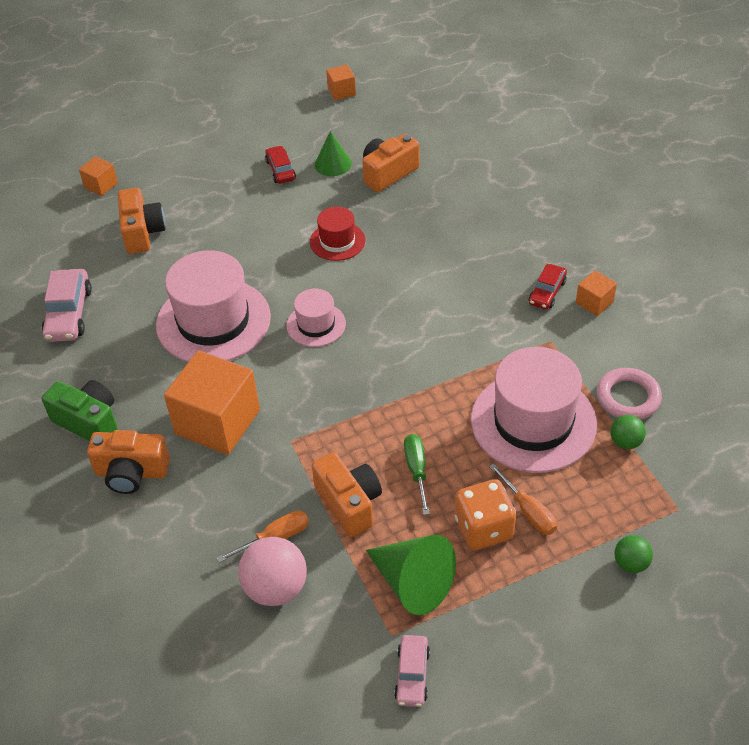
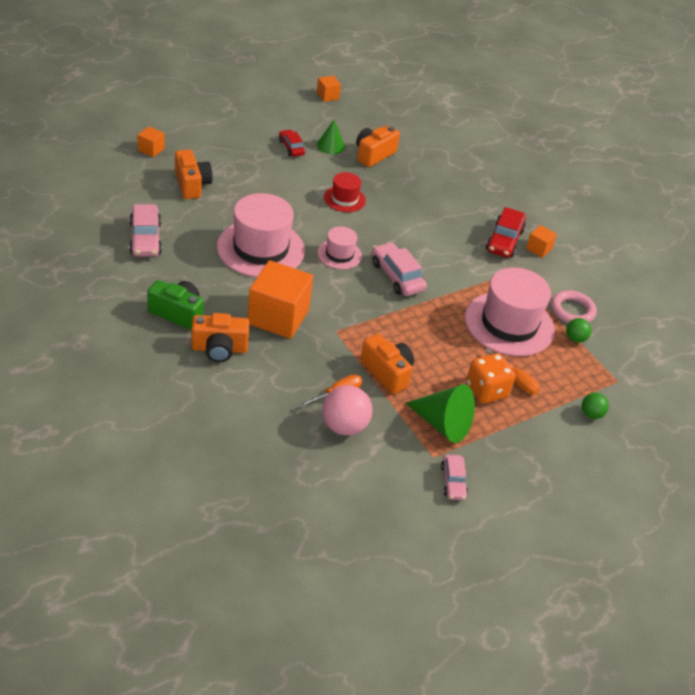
camera: 15 degrees left, 5 degrees down
green screwdriver [404,434,430,515] -> none
red car [529,264,567,309] -> red car [486,207,526,258], size x1.60
none -> pink car [372,242,427,296]

